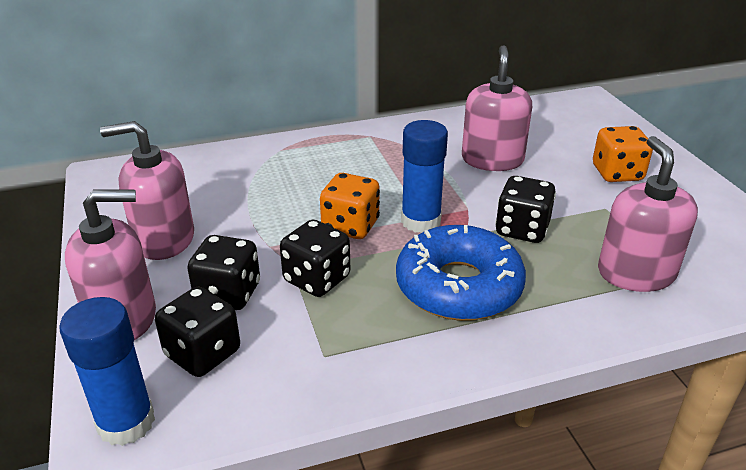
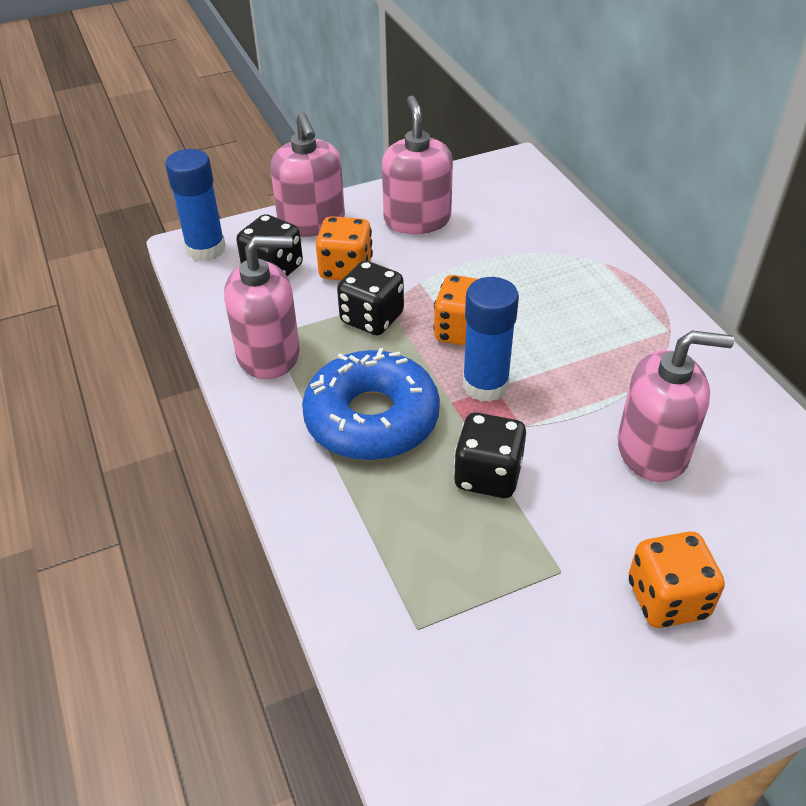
camera: 85 degrees right, 10 degrees up
black dice [187,235,260,310] -> orange dice [316,216,373,280]
pink soap dispenser [598,136,698,292] -> pink soap dispenser moved to [224,236,300,379]

